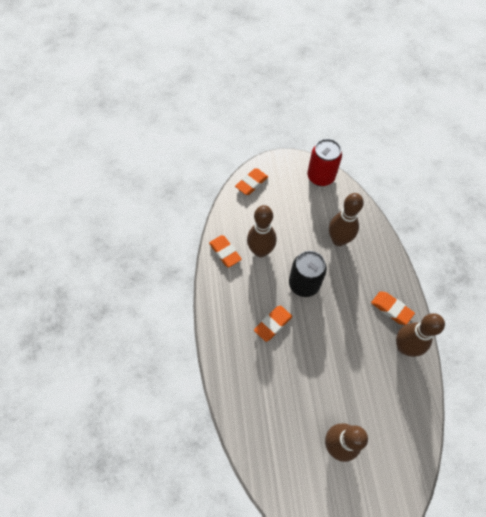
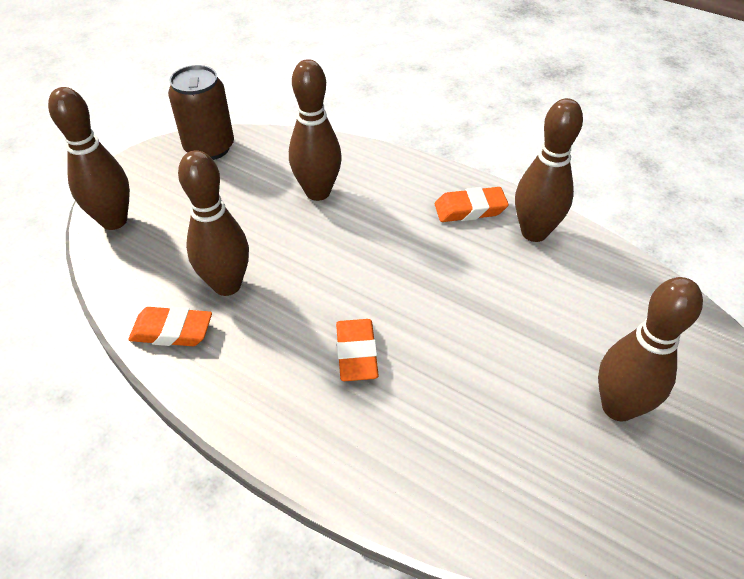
camera: 50 degrees left, 15 degrees down
orange eraser [235,168,268,195] -> brown bowling pin [48,87,130,230]
black can [289,251,327,297] -> none
red can [307,139,342,186] -> brown can [168,65,234,160]

